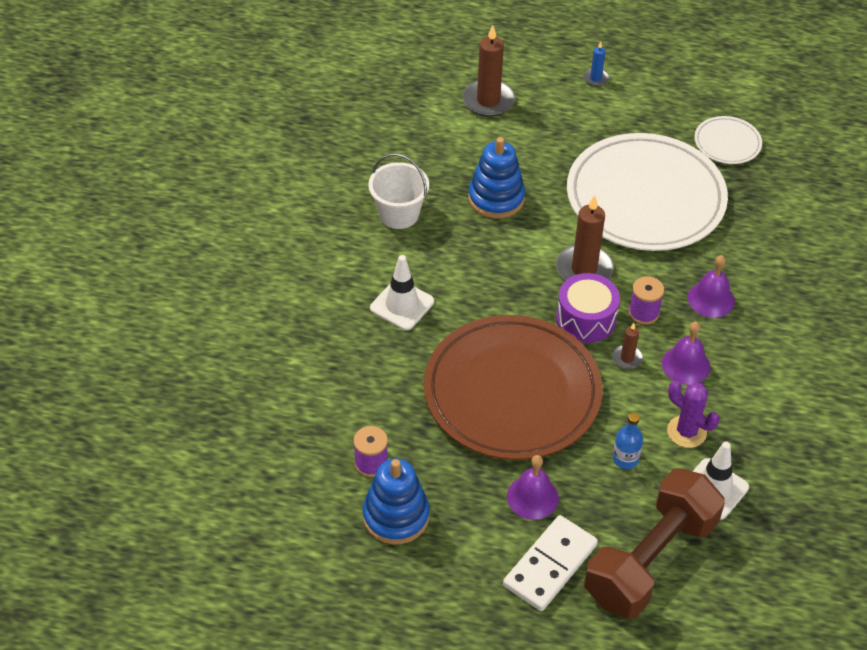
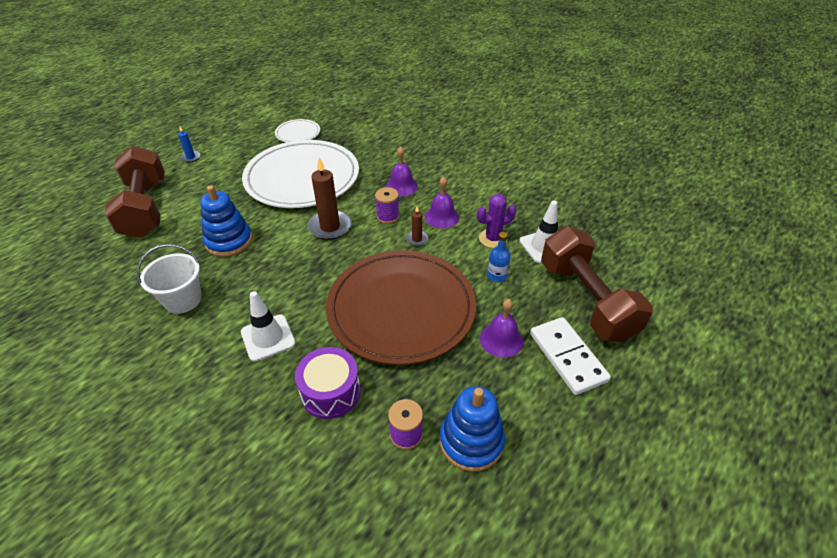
camera: 60 degrees left, 5 degrees down
brown candle [462,25,515,117] -> brown dumbbell [104,146,165,238]
purple drum [556,273,620,343] -> purple drum moved to [295,347,361,419]

